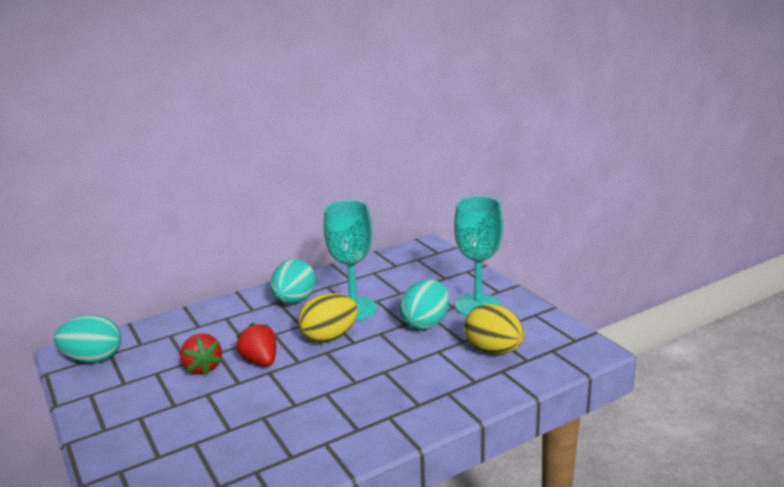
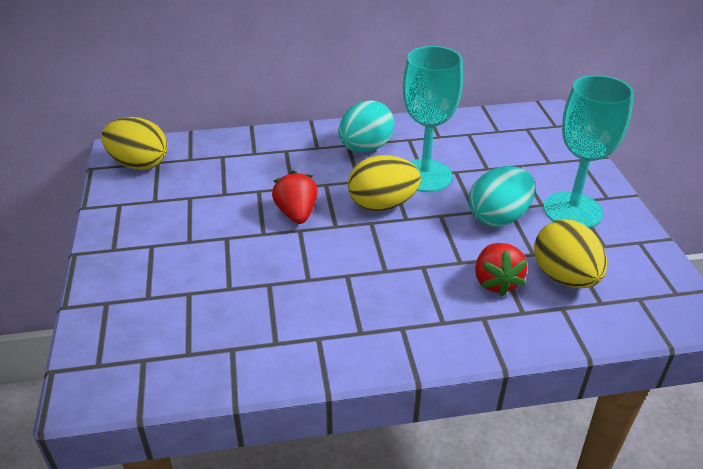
camera: 20 degrees right, 15 degrees up
turquoise egg [54,315,121,363] -> yellow egg [101,117,168,170]
red strawberry [180,333,223,375] -> red strawberry moved to [475,243,528,297]

